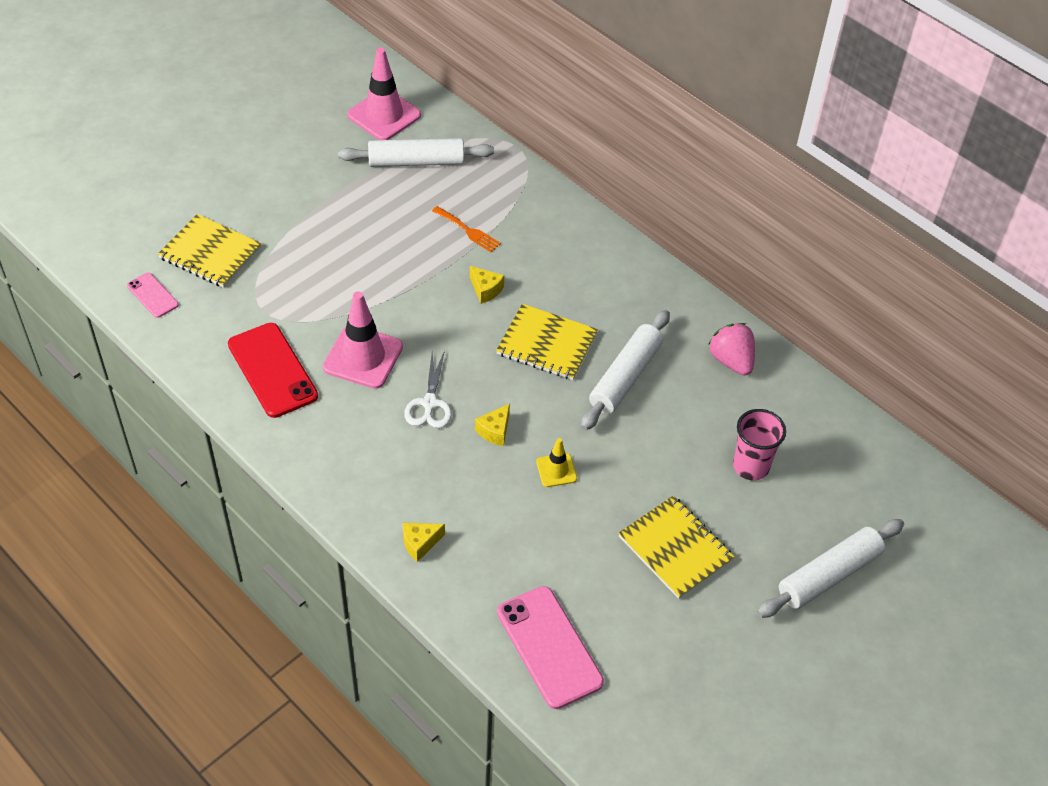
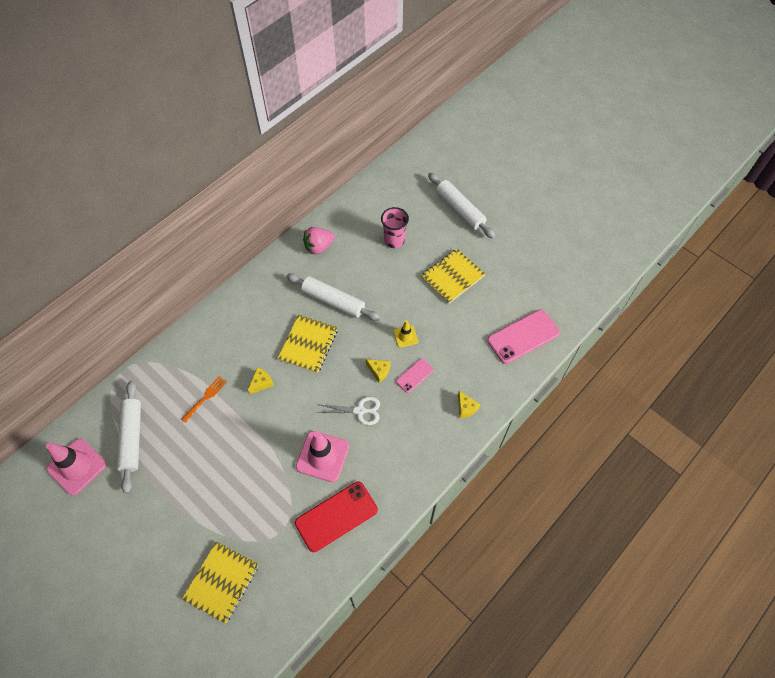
camera: 90 degrees left, 10 degrees up
pink phone [127,272,179,318] -> pink phone moved to [396,359,434,393]

